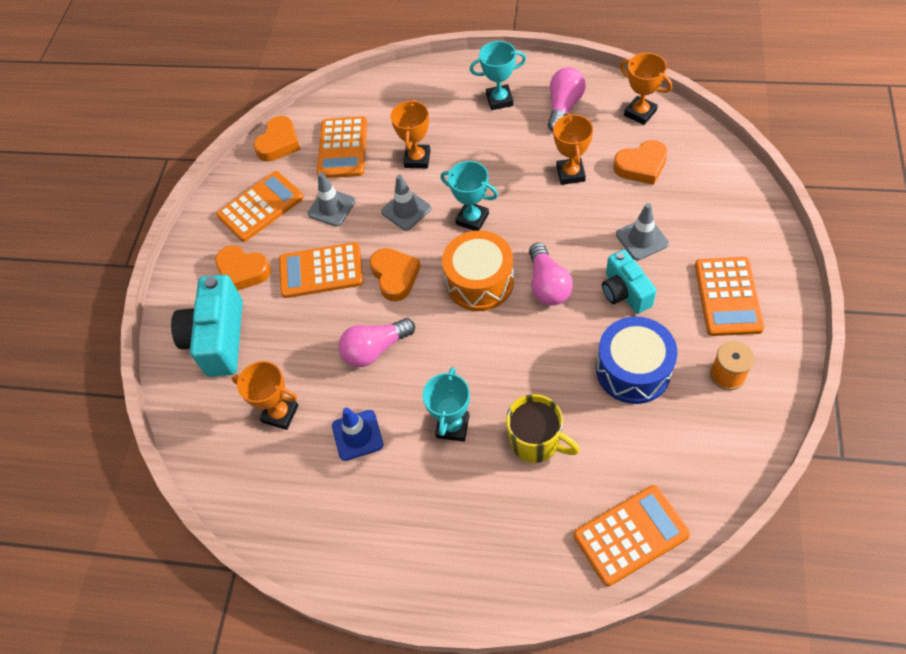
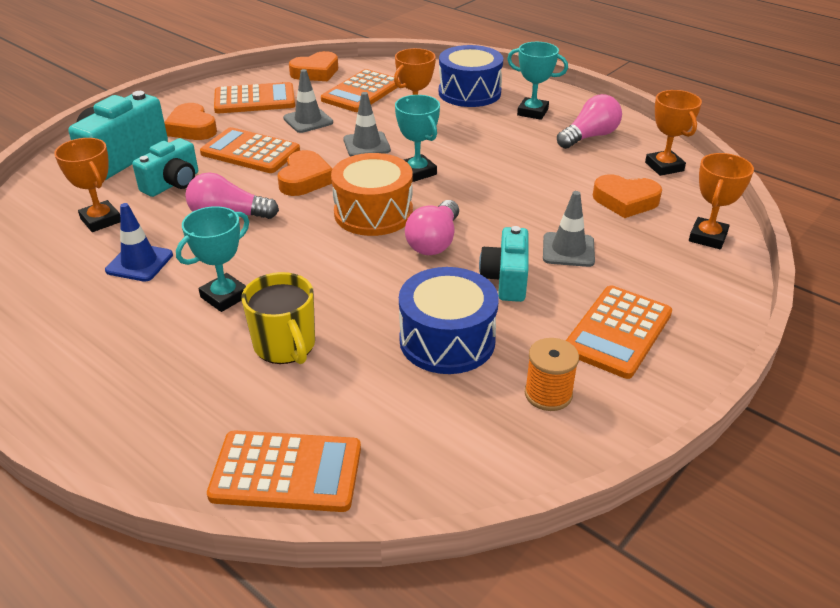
camera: 25 degrees right, 20 degrees down
orange trophy [553,113,593,185] -> orange trophy moved to [689,153,754,249]
none -> turquoise camera [132,138,198,197]
none -> blue drum [439,45,503,107]

